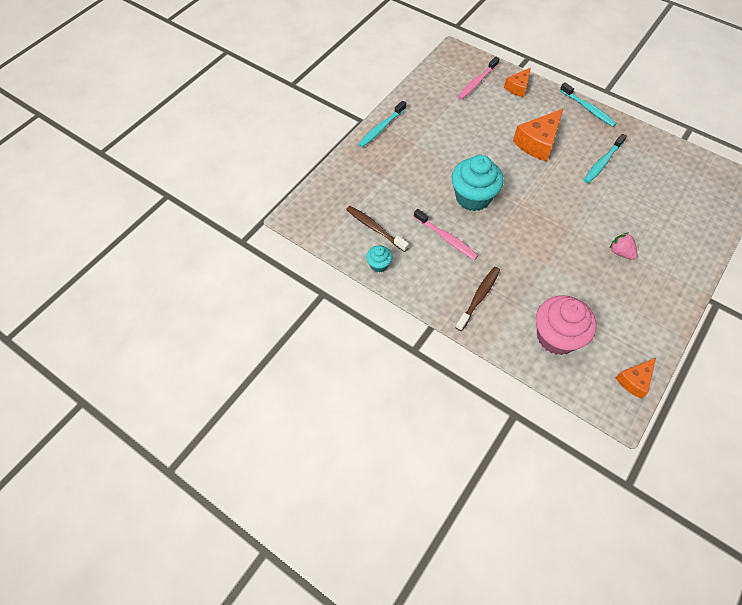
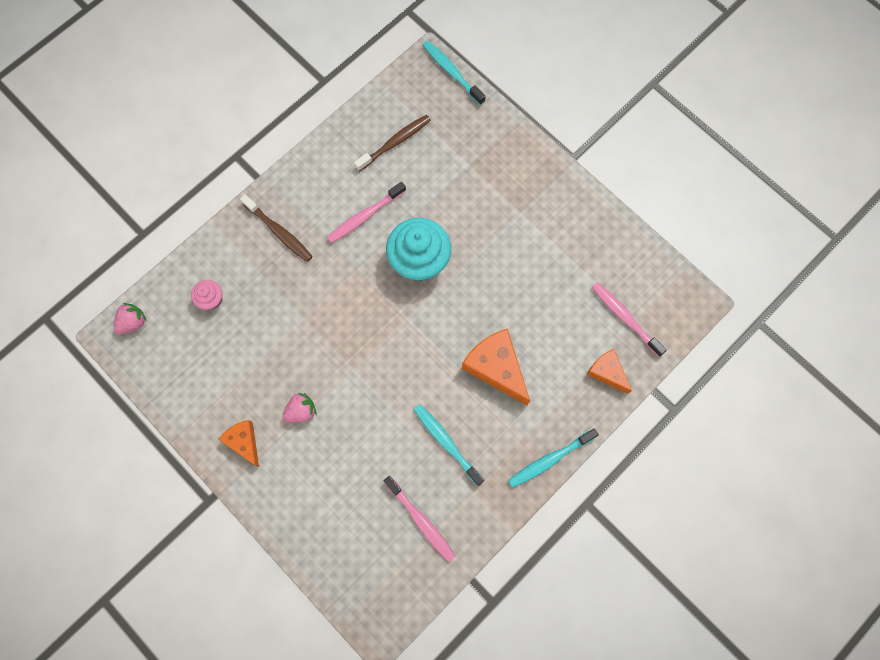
camera: 100 degrees right, 15 degrees up
turquoise toothbrush [358,101,406,147] -> turquoise toothbrush moved to [422,41,486,105]
turquoise cupcake [366,246,392,272] -> none
pink cupcake [536,295,597,355] -> pink cupcake [191,280,222,310], size x0.48
orange cheese [616,358,656,399] -> orange cheese moved to [218,420,259,467]
none -> pink strawberry [114,303,147,335]
none -> pink toothbrush [384,476,456,562]

